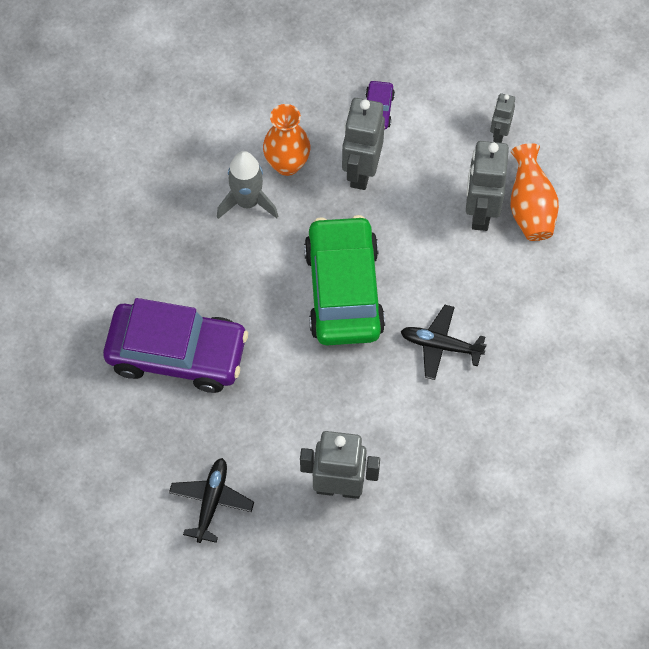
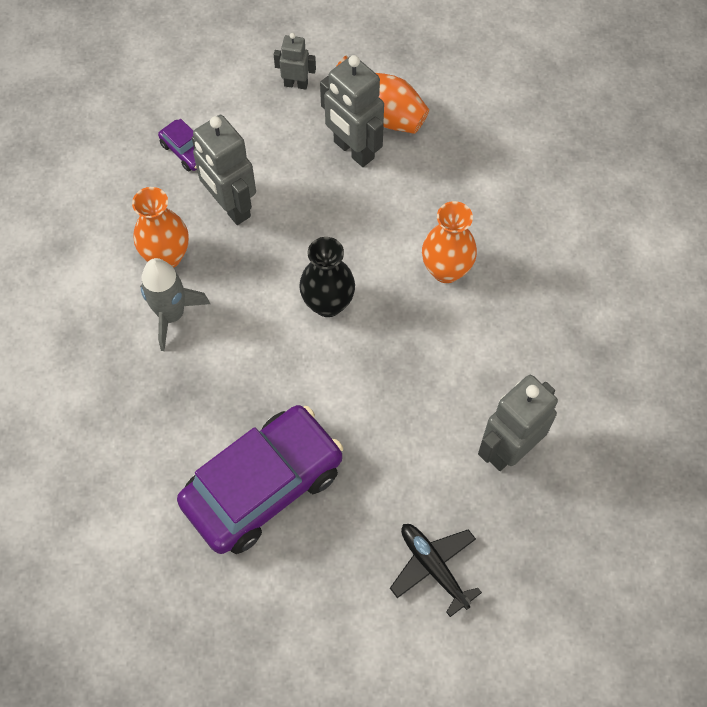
camera: 50 degrees left, 0 degrees up
green car [304,215,385,345] -> black vase [299,237,355,317]
black plane [400,305,487,380] -> orange vase [422,201,477,283]
grey robot [490,93,515,143] -> grey robot turned 135 degrees clockwise [274,33,316,90]

